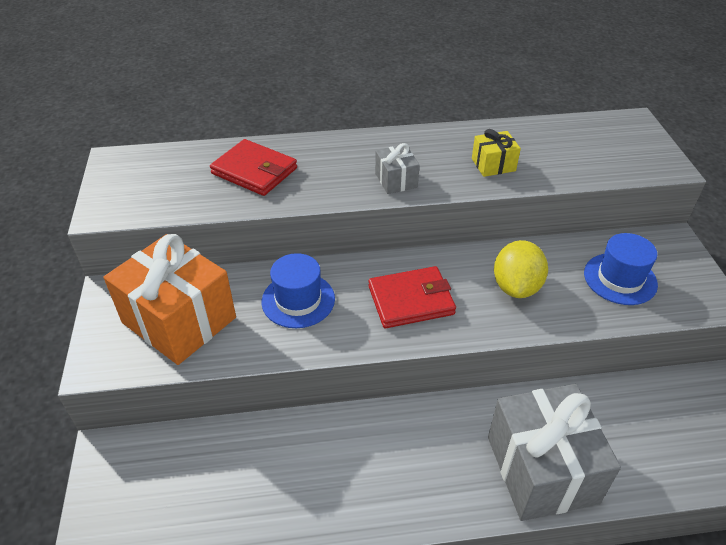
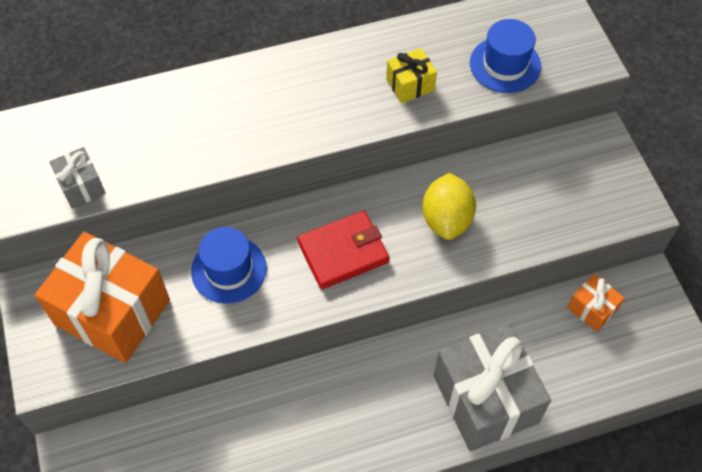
camera: 10 degrees left, 15 degrees up
red wallet [210,139,297,196] -> none
grey gift [375,143,419,194] -> grey gift moved to [49,147,106,208]
blue hat [584,233,658,305] -> blue hat moved to [470,19,541,93]
none -> orange gift [567,274,624,332]

